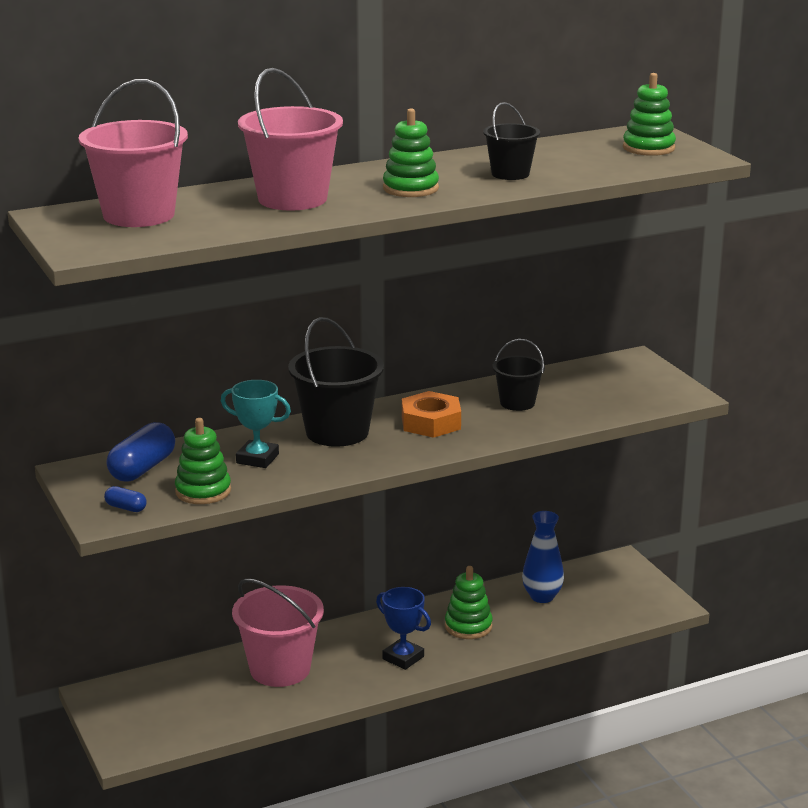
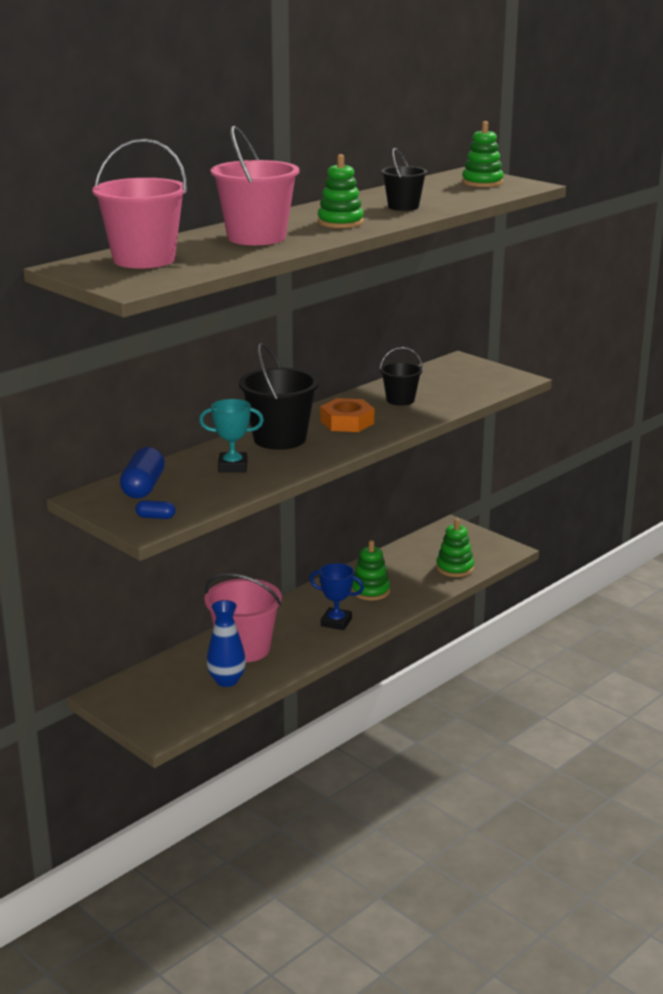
camera: 20 degrees left, 0 degrees up
green stacking toy [175,418,231,504] -> green stacking toy moved to [436,519,474,577]
blue vase [522,511,564,603] -> blue vase moved to [207,600,246,687]

